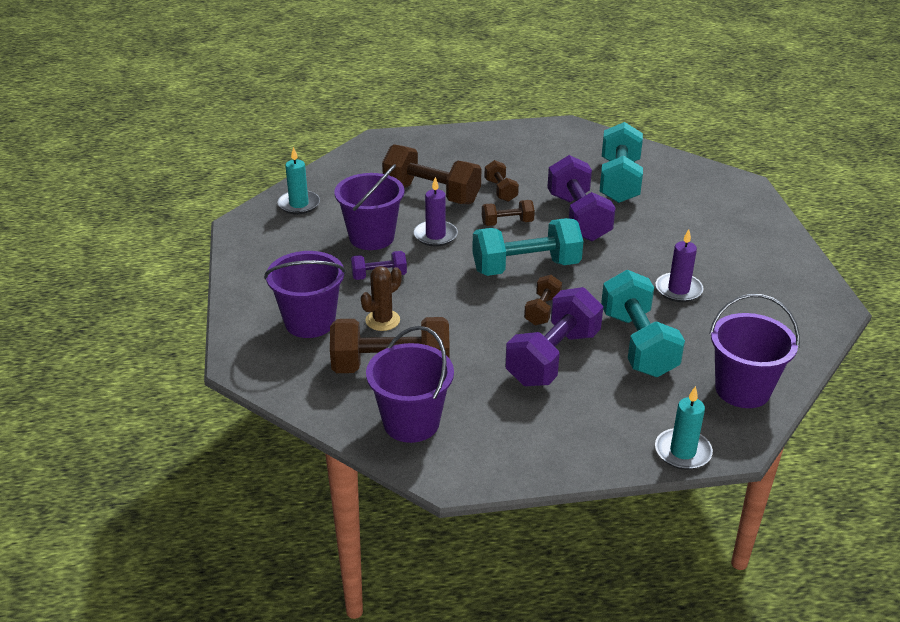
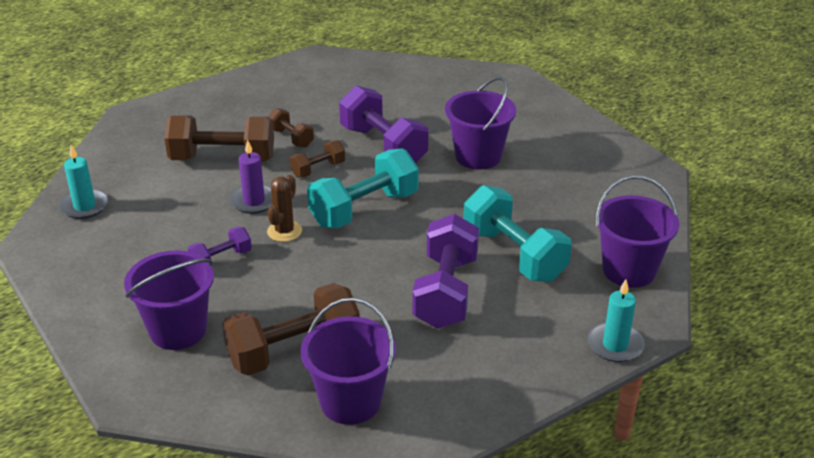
camera: 25 degrees left, 0 degrees up
purple bucket [334,164,405,250] -> purple bucket moved to [445,77,516,170]
brown cactus [361,266,402,331] -> brown cactus moved to [267,175,302,242]
brown dumbbell [524,275,562,325] -> none
turquoise dumbbell [600,122,643,203] -> none
purple candle [656,229,703,302] -> none

